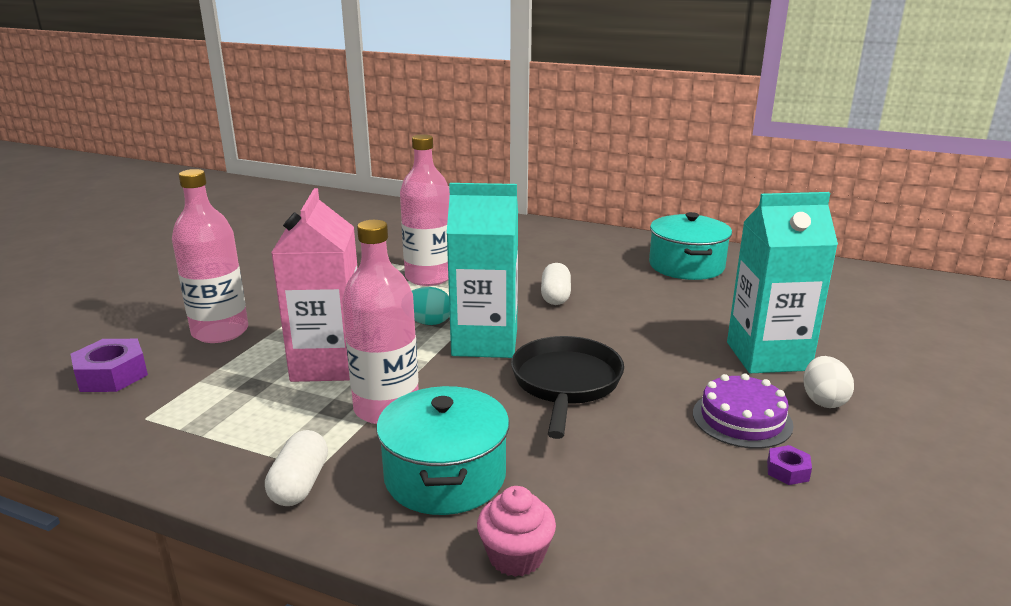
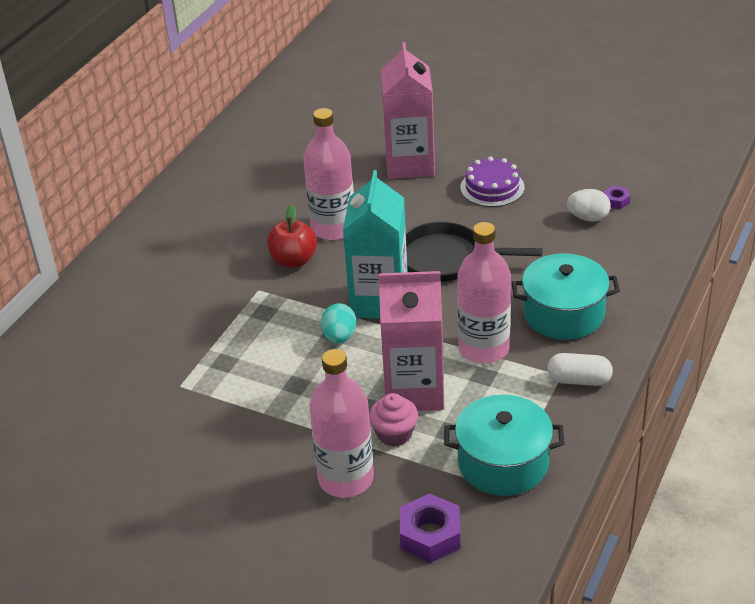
camera: 85 degrees left, 15 degrees up
pink bottle [400,134,450,286] -> pink bottle moved to [304,108,354,240]
pink cupcake [477,486,556,577] -> pink cupcake moved to [369,393,418,447]
white capsule [541,263,571,305] -> red apple [267,204,317,268]
turquoise pot [649,212,732,280] -> turquoise pot moved to [444,394,564,496]
turquoise carton [727,192,838,373] -> pink carton [381,42,435,179]
purple nut [767,445,812,485] -> purple nut moved to [603,186,631,209]
white egg [804,356,854,408] -> white egg moved to [567,189,611,222]

